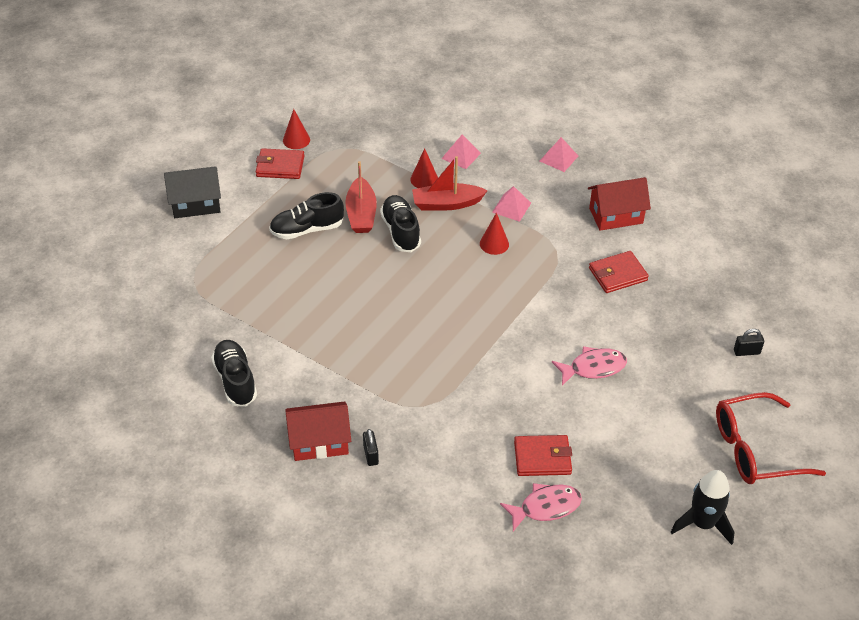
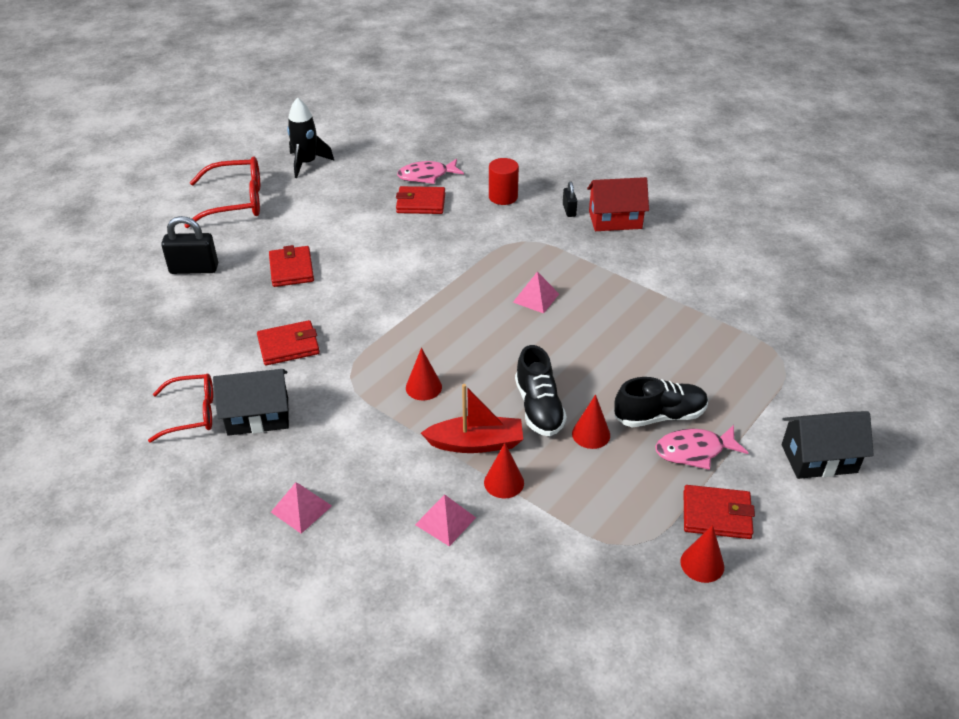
camera: 175 degrees left, 5 degrees down
black shoe [211,340,257,407] -> none
red boat [345,161,377,233] -> red cone [572,394,610,449]
pink pyramid [492,186,531,222] -> pink pyramid moved to [513,272,559,314]
pink fish [552,346,627,386] -> pink fish moved to [655,425,748,470]
red house [588,177,651,231] -> black house [213,369,289,436]
black padlock [734,329,764,356] -> black padlock [161,216,218,274], size x1.80
none -> red glasses [148,374,213,443]
none -> red wallet [269,245,314,287]
none -> red cylinder [489,158,519,205]

